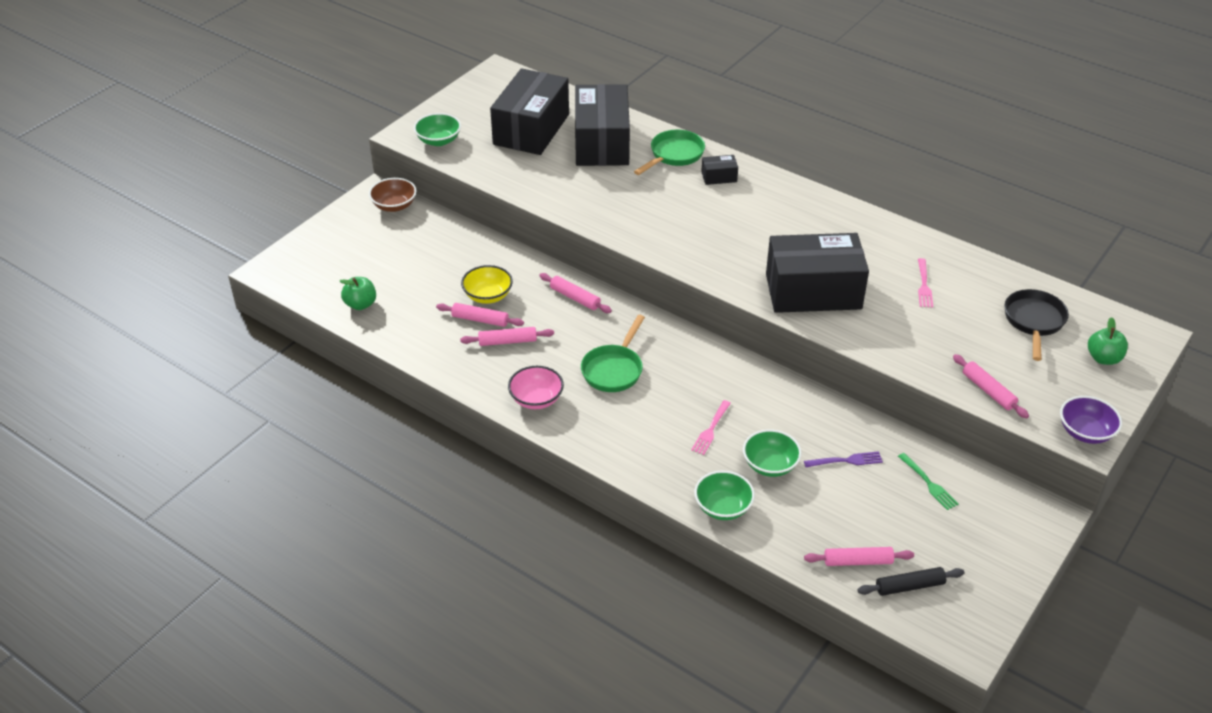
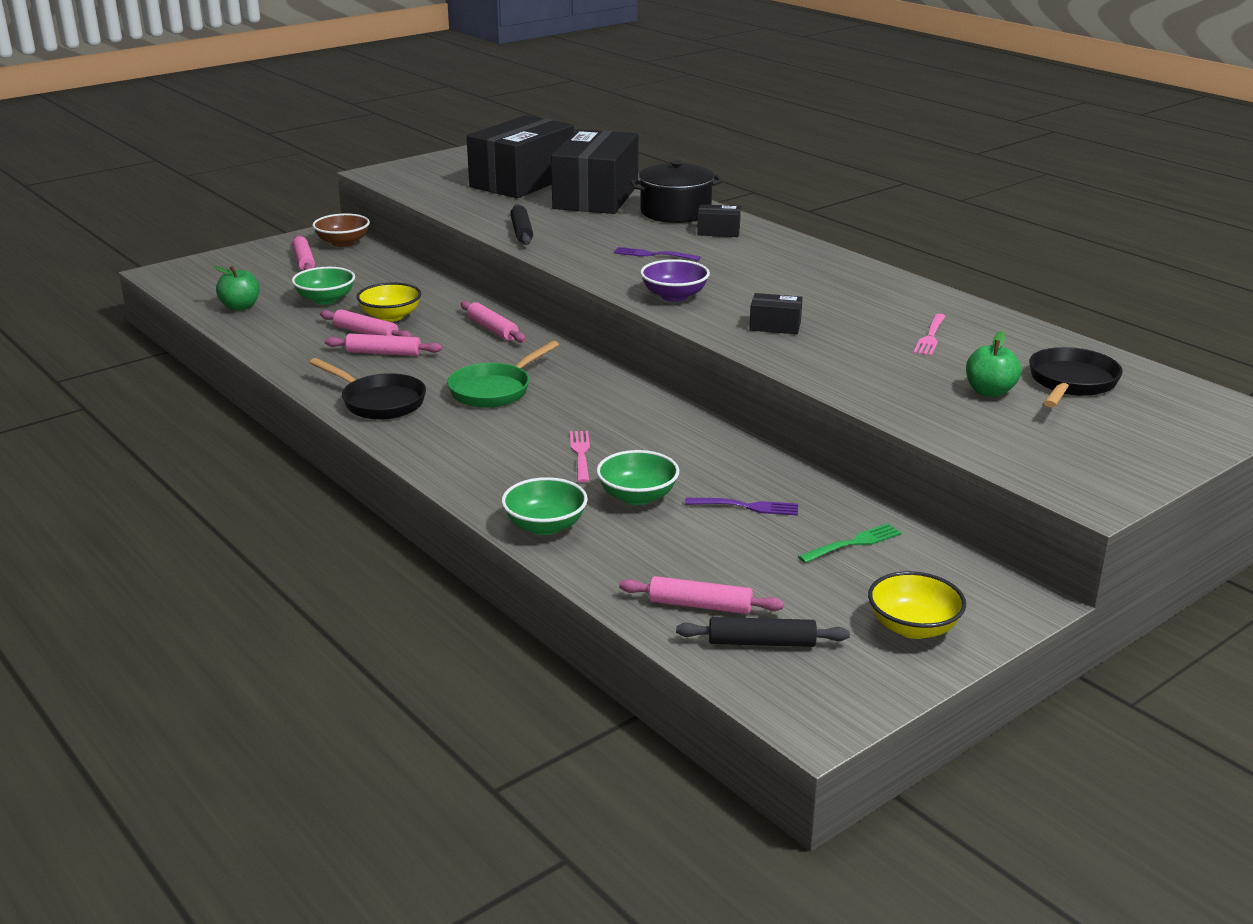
camera: 15 degrees right, 15 degrees down
green bowl [414,113,461,146] -> green bowl moved to [292,267,355,305]
pink bowl [508,366,564,409] -> black pan [309,358,426,420]
green pan [634,130,705,175] -> black pot [630,160,723,223]
pink fork [691,400,731,455] -> pink fork turned 135 degrees clockwise [570,431,590,483]
black box [766,233,869,313] -> black box [749,293,803,334], size x0.40
green fork [898,453,959,510] -> green fork turned 105 degrees counterclockwise [798,523,902,563]
pink rolling pin [953,354,1029,418] -> pink rolling pin moved to [292,235,315,271]
purple bowl [1060,396,1122,444] -> purple bowl moved to [640,259,710,302]
green apple [1088,317,1128,365] -> green apple moved to [966,331,1021,397]
none -> black rolling pin [510,204,533,245]
none -> purple fork [614,247,700,261]
none -> yellow bowl [868,571,966,639]

